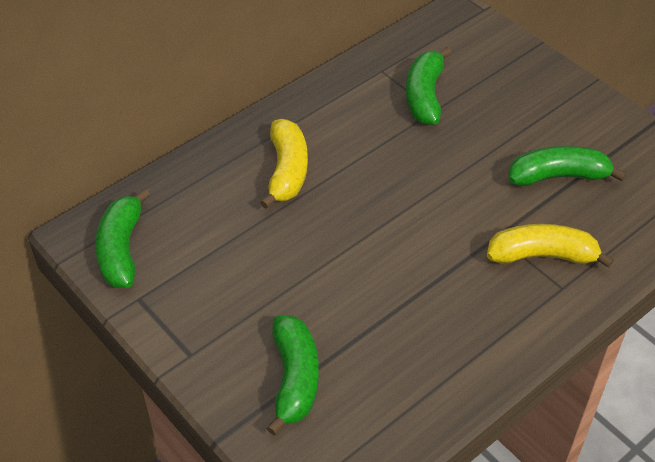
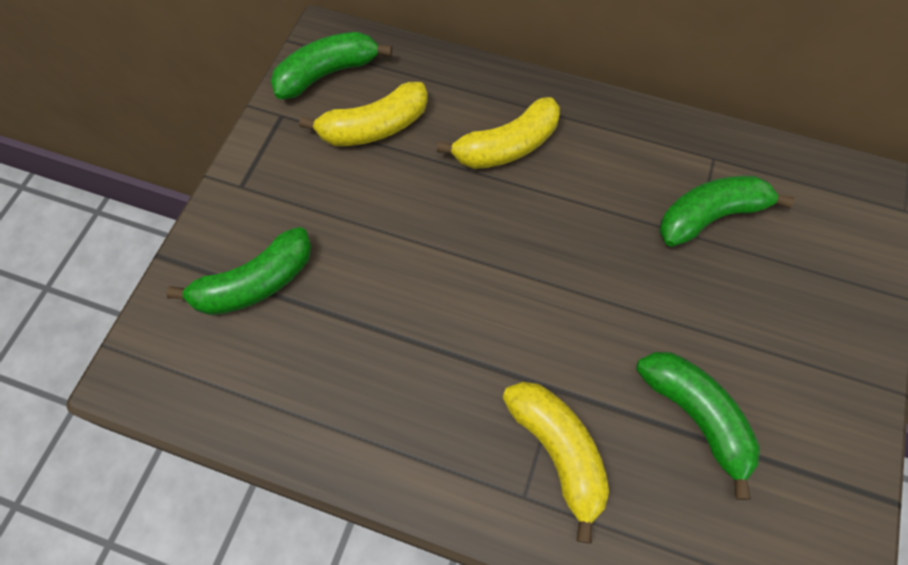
camera: 60 degrees right, 15 degrees up
none -> yellow banana [299,82,428,146]

